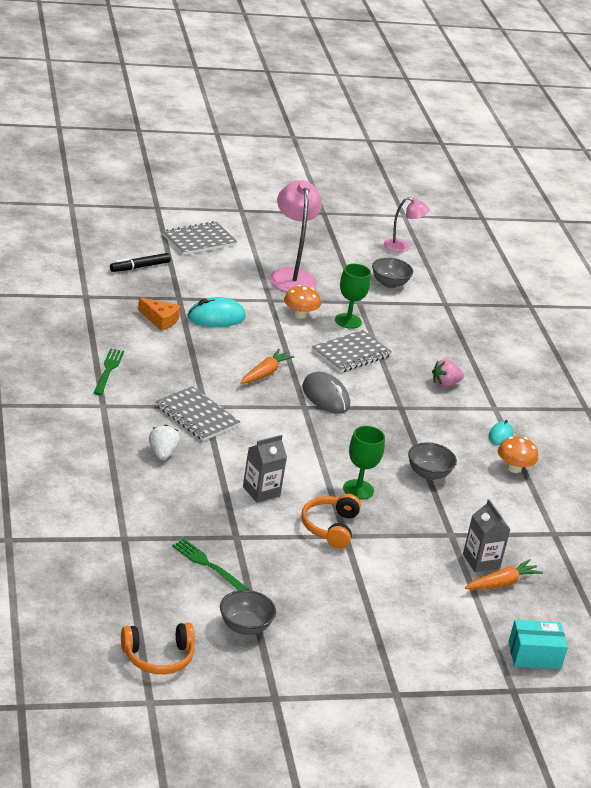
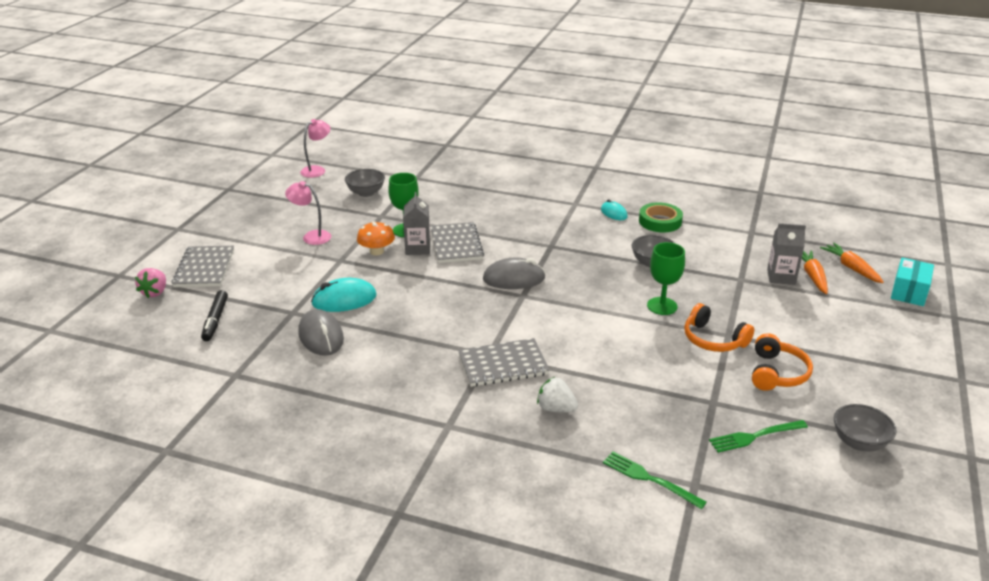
camera: 55 degrees left, 0 degrees up
green fork [93,348,124,395] -> green fork moved to [603,452,707,509]
orange headphones [121,623,195,674] -> orange headphones moved to [752,333,813,391]
orange cheese [138,297,180,331] -> grey mouse [298,309,344,356]
turquoise mouse [188,297,246,327] -> turquoise mouse turned 60 degrees clockwise [311,278,376,312]
orange carrot [241,349,294,384] -> orange carrot moved to [820,243,884,283]
grey carton [243,435,287,503] -> grey carton moved to [403,192,430,255]
pink lamp [270,180,322,292] -> pink lamp [285,181,331,245], size x0.58
pink strawberry [432,359,464,387] -> pink strawberry moved to [135,268,166,298]
orange mushroom [498,436,538,473] -> green tape [639,202,683,232]

